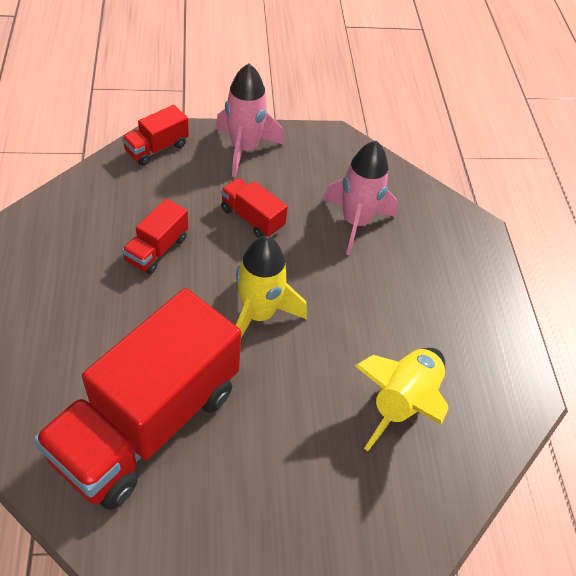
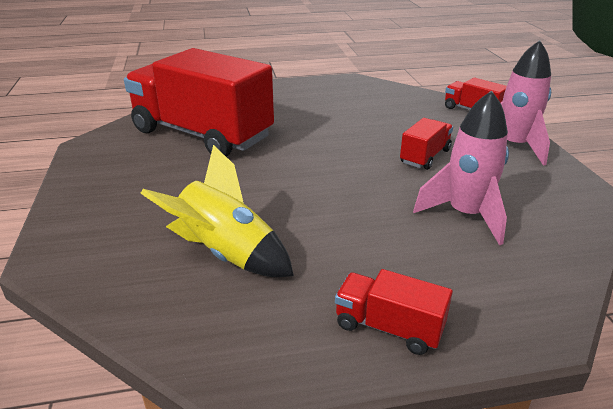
camera: 90 degrees right, 20 degrees down
red truck [122,199,188,274] -> red truck moved to [335,269,453,355]
yellow rocket [235,236,307,338] -> none

